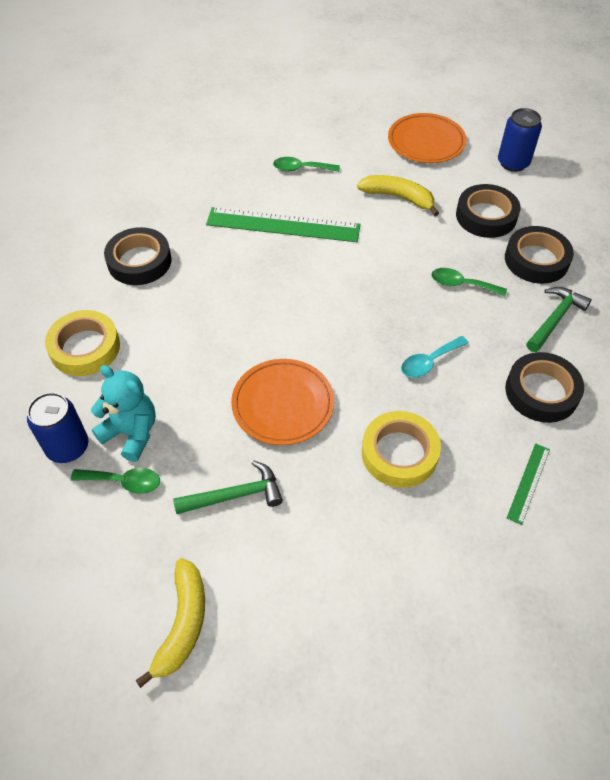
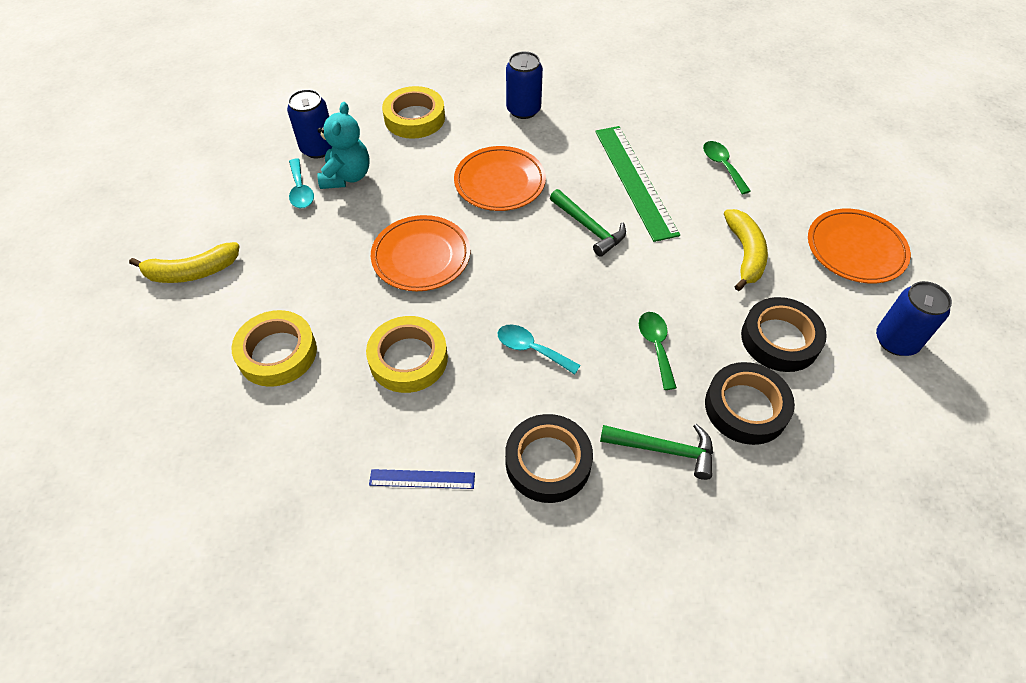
camera: 65 degrees right, 0 degrees up
green spoon [71,468,160,494] -> turquoise spoon [289,159,314,208]
black tape [104,227,172,285] -> blue can [506,51,543,119]
green hammer [173,460,283,514] -> green hammer moved to [550,189,626,257]
green ruler [507,443,550,525] -> blue ruler [369,469,475,489]
none -> yellow tape [232,310,317,387]
none -> orange plate [454,146,546,211]

